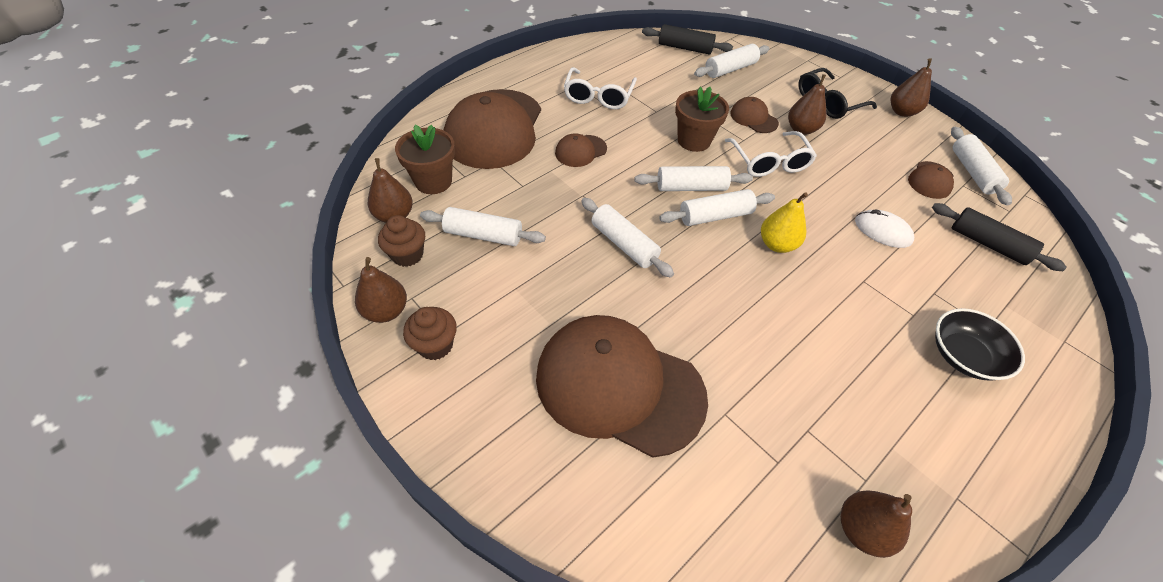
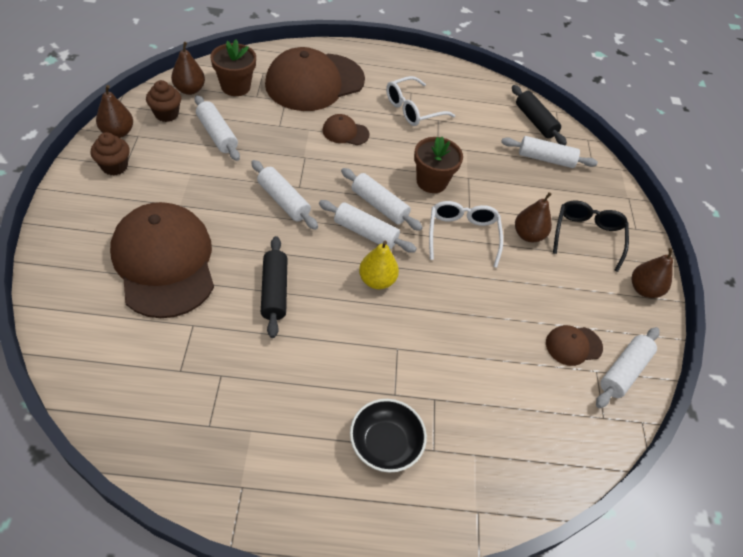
camera: 40 degrees right, 0 degrees up
white rolling pin [581,198,674,278] -> white rolling pin turned 45 degrees counterclockwise [251,160,318,230]
white glasses [725,131,817,177] -> white glasses turned 150 degrees clockwise [429,201,503,268]
brown cap [730,97,779,133] -> none
black glasses [798,68,877,119] -> black glasses turned 90 degrees clockwise [553,201,629,272]
brown pear [841,491,912,558] -> none
white mouse [855,209,914,248] -> none
black rolling pin [932,203,1067,271] -> black rolling pin moved to [261,236,288,338]

